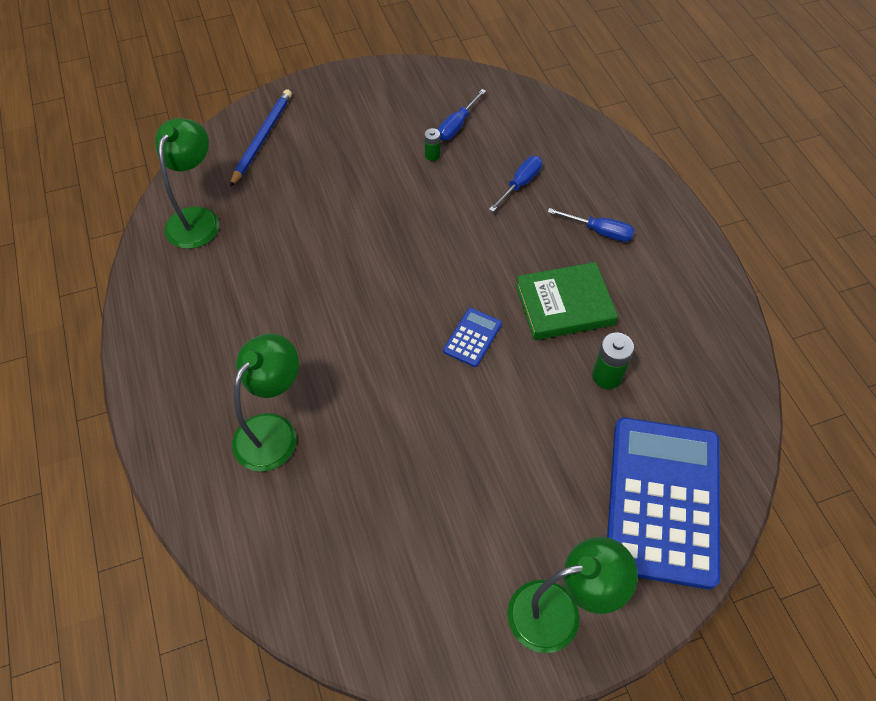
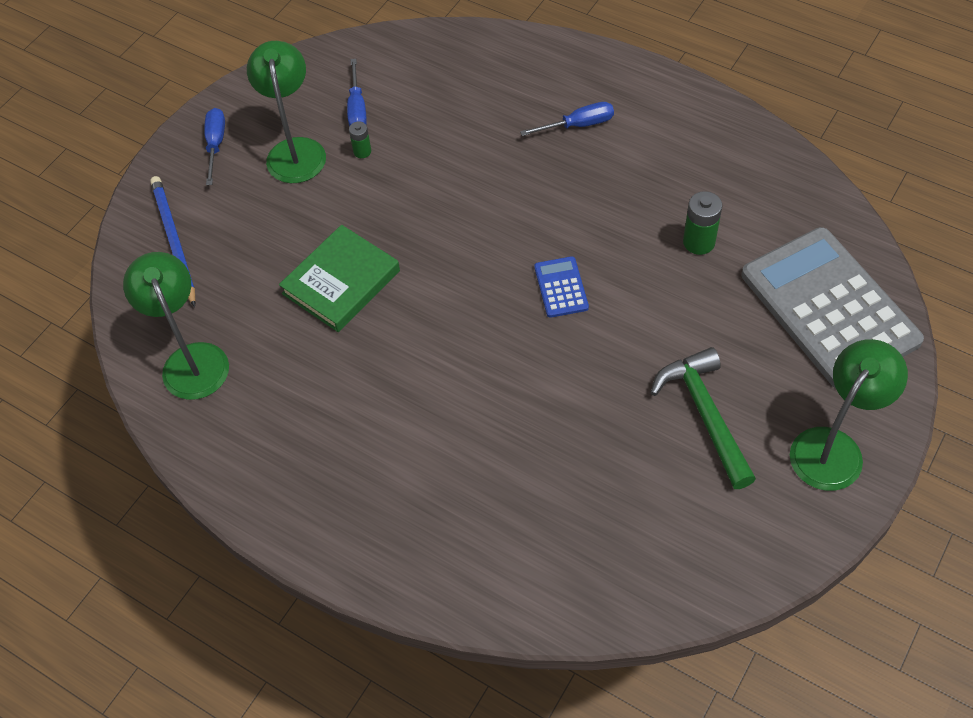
camera: 35 degrees left, 0 degrees up
green lamp [232,333,299,472] -> green lamp moved to [247,41,326,183]
blue screwdriver [489,156,542,212] -> blue screwdriver moved to [204,108,225,185]
green book [516,262,618,340] -> green book moved to [279,225,400,332]
blue calculator [607,418,720,589] -> grey calculator [742,227,924,388]
none -> green hammer [651,347,756,489]

